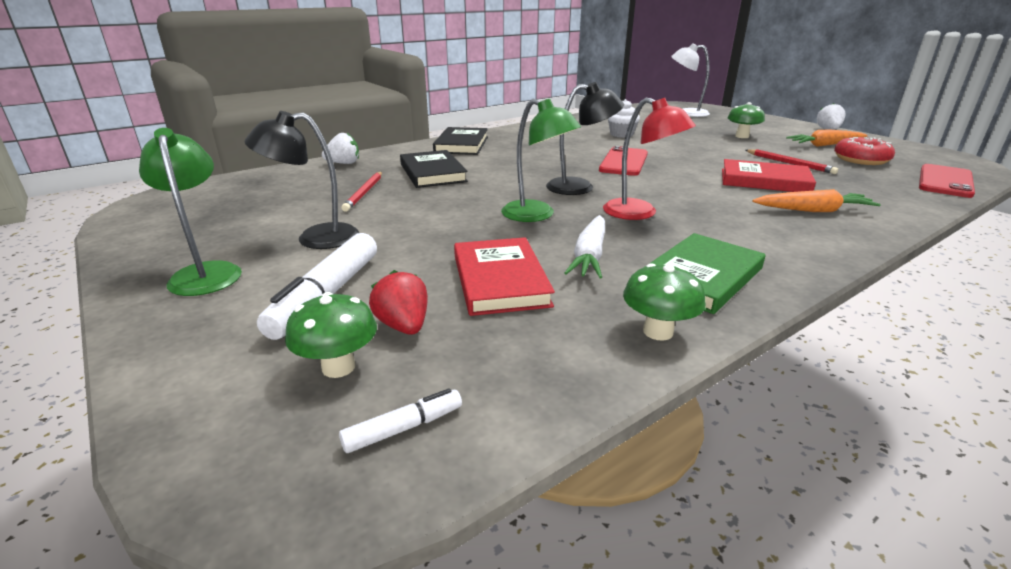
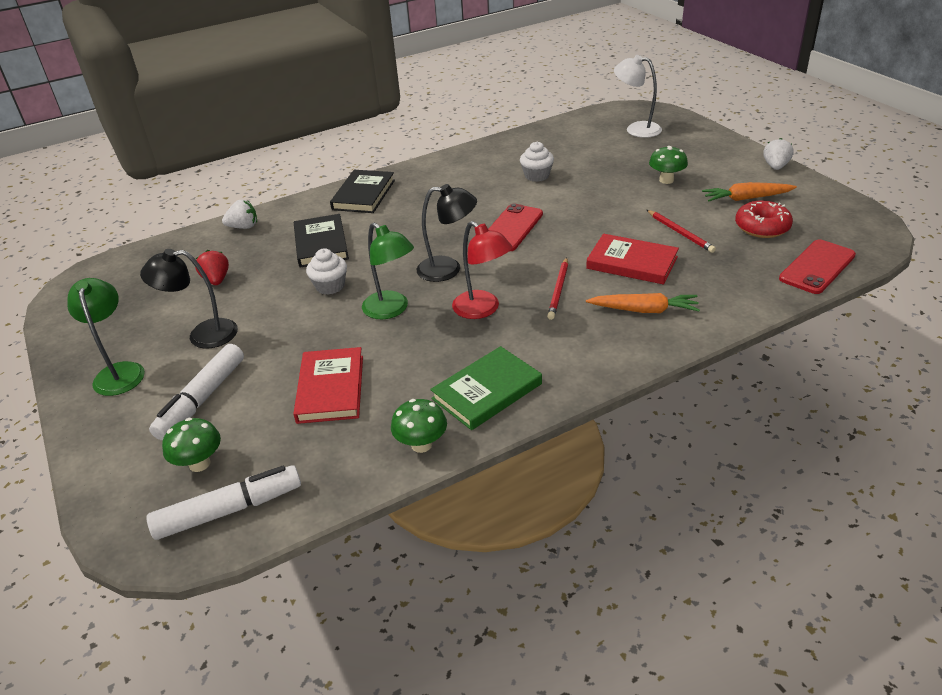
camera: 10 degrees right, 10 degrees up
white marker [339,388,462,453] -> white marker [146,465,301,540], size x1.99
red pencil [341,172,382,212] -> red pencil moved to [547,257,568,320]
red strawberry [369,270,428,335] -> red strawberry moved to [195,250,229,285]
white carrot [564,215,605,279] -> none
none -> white cupcake [306,248,347,295]

